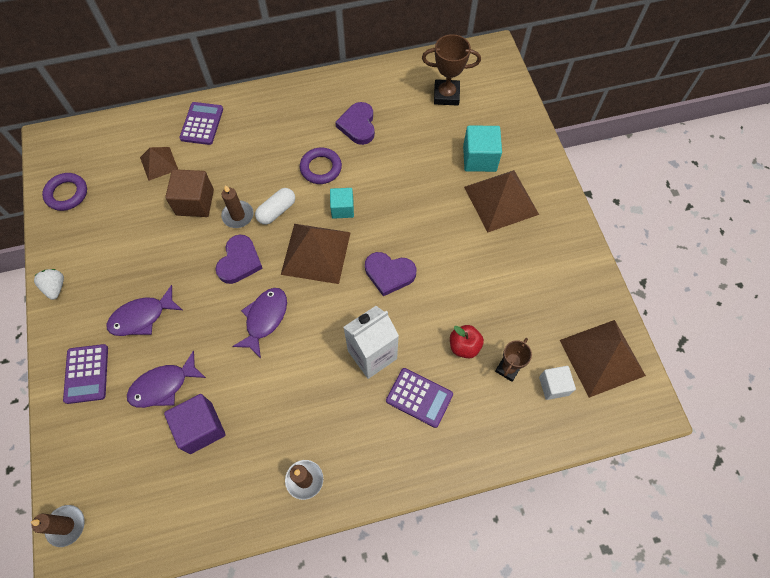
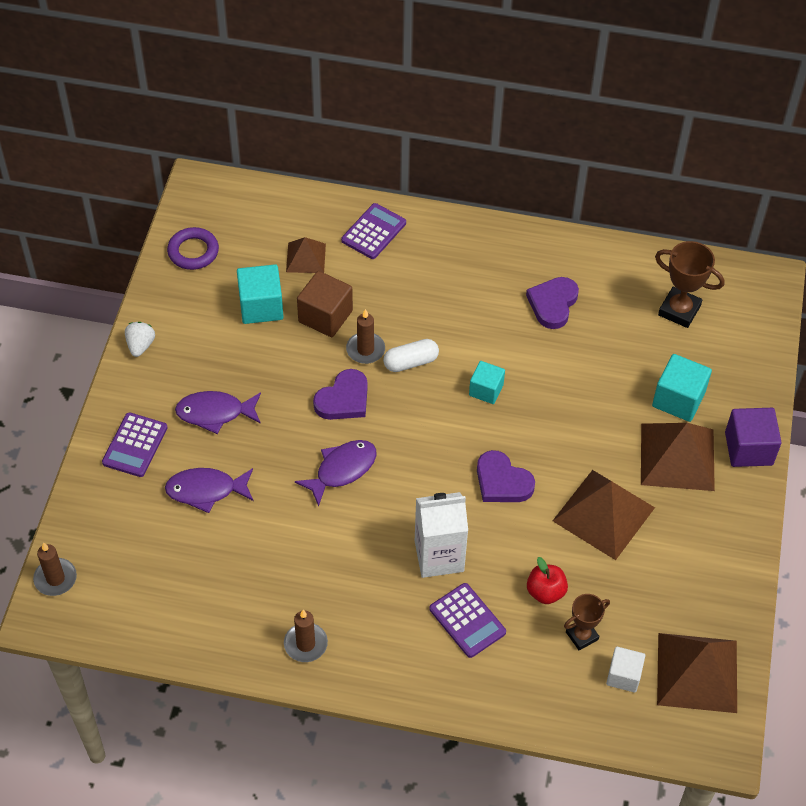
camera: 25 degrees right, 10 degrees down
purple cube [164,394,226,454] -> purple cube moved to [725,408,782,467]
brown pyramid [281,224,351,284] -> brown pyramid moved to [553,470,655,560]
purple ring [300,148,342,184] -> none
none -> turquoise cube [237,264,283,324]

